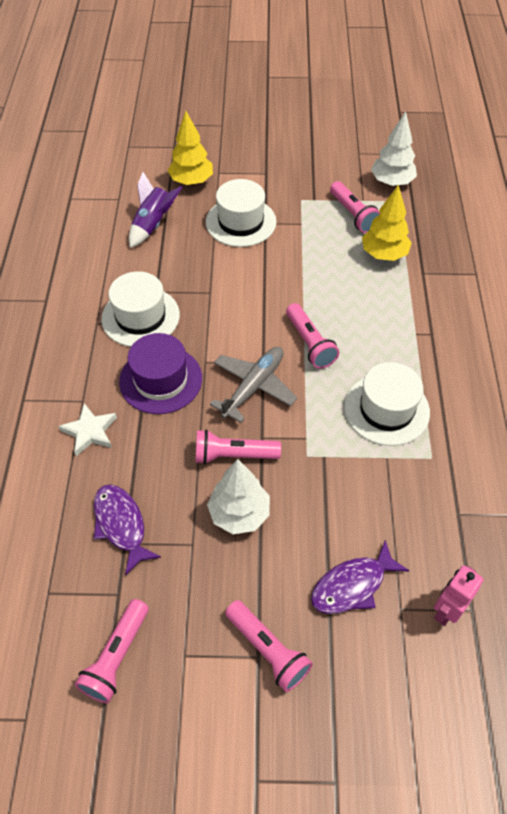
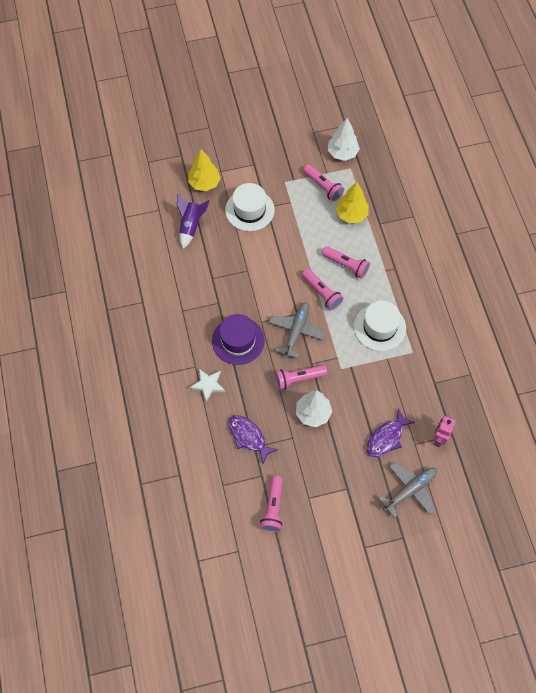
camera: 15 degrees left, 10 degrees up
white hat [101,271,180,347] -> none
pink flashlight [225,600,313,692] -> pink flashlight moved to [322,246,370,279]
none -> grey plane [378,462,437,518]

